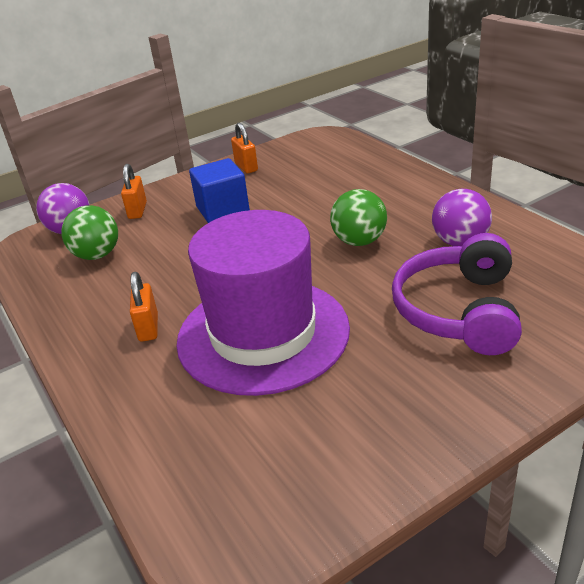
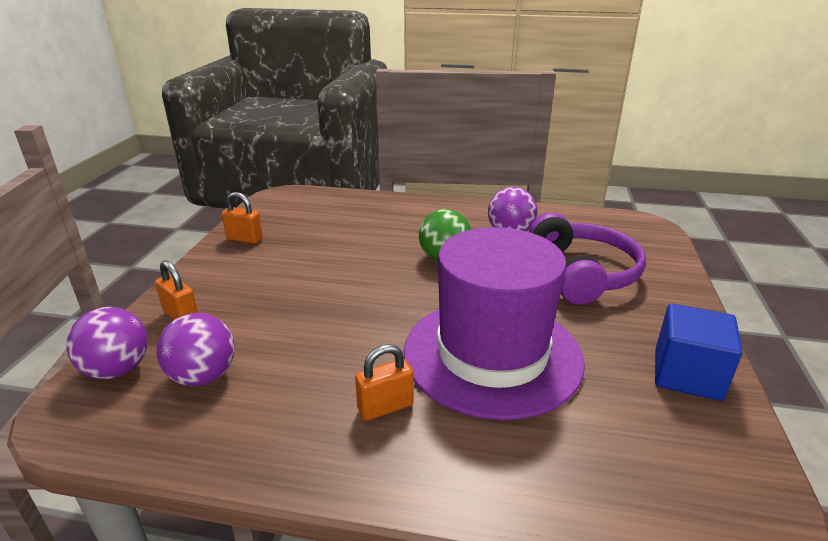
camera: 50 degrees left, 5 degrees down
green ball [61,205,118,260] -> purple ball [156,313,235,386]
orange padlock [130,272,158,342] -> orange padlock turned 60 degrees counterclockwise [355,344,414,421]
blue cube [189,158,250,223] -> blue cube moved to [655,303,743,401]
purple headphones [392,233,522,355] -> purple headphones turned 150 degrees counterclockwise [529,212,646,305]

